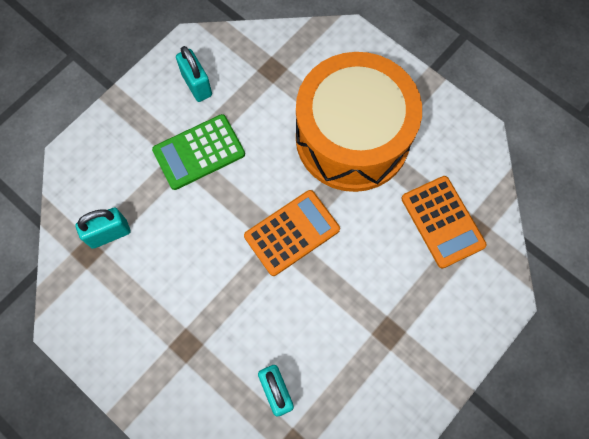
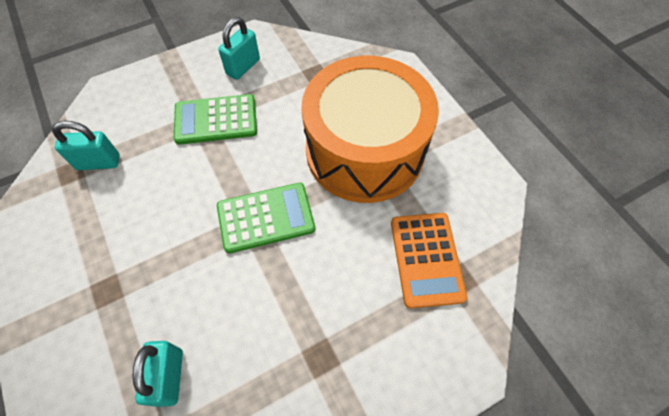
camera: 20 degrees right, 10 degrees down
turquoise padlock [176,46,212,102] -> turquoise padlock turned 45 degrees clockwise [218,17,260,80]
orange calculator [244,190,340,276] -> green calculator [217,183,315,253]

